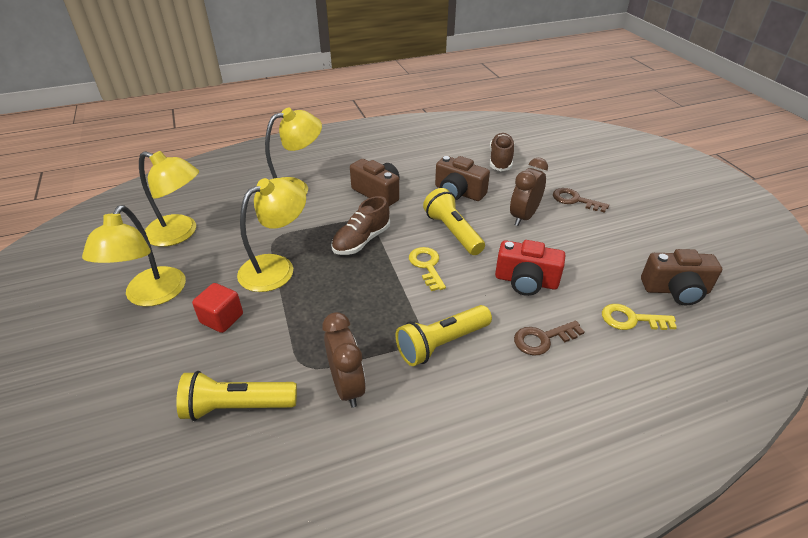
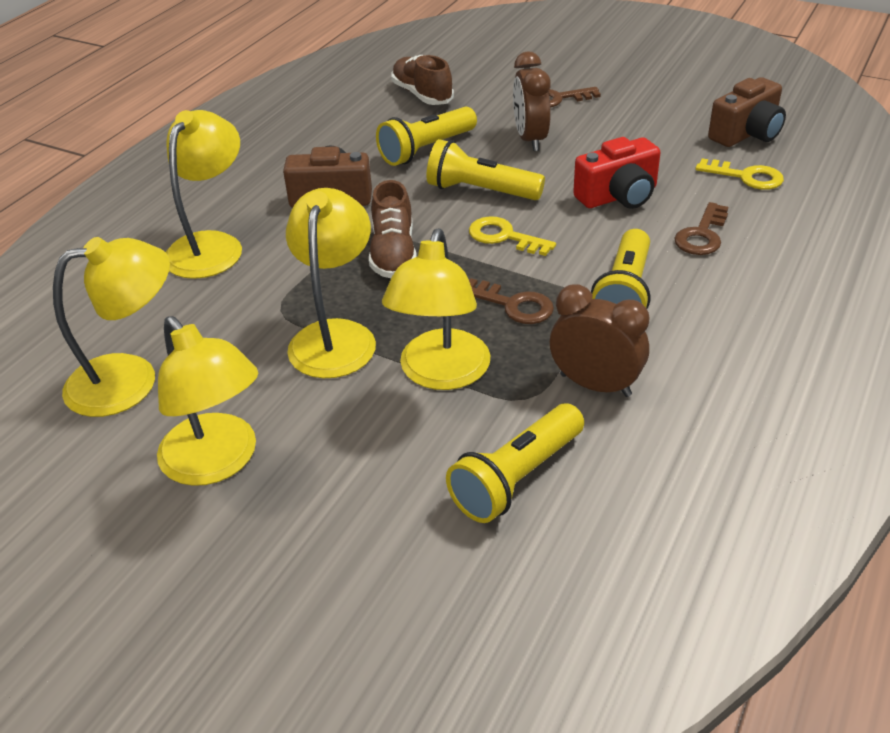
camera: 40 degrees left, 0 degrees up
red cube [192,283,243,333] -> none
brown camera [435,156,490,201] -> yellow flashlight [376,107,477,166]
yellow key [602,304,677,330] -> yellow key turned 120 degrees counterclockwise [696,158,784,190]
none -> yellow lamp [382,228,490,390]
none -> brown key [469,278,554,324]

